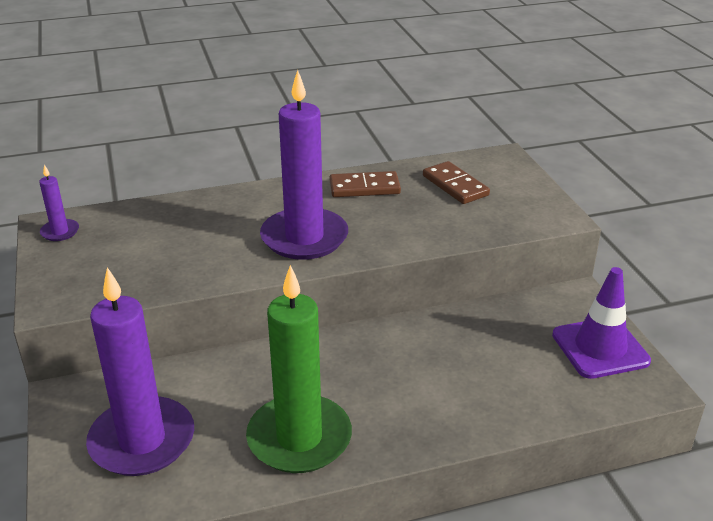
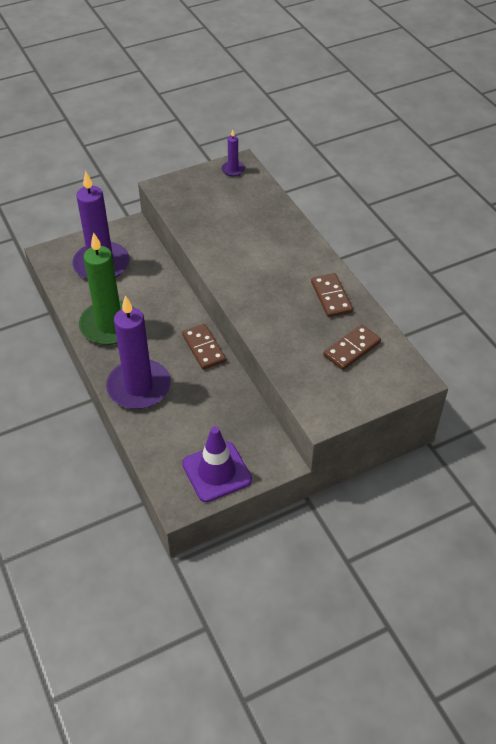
camera: 80 degrees right, 15 degrees up
purple candle [260,70,348,260] -> purple candle moved to [106,295,171,409]
none -> brown domino [182,324,226,370]

